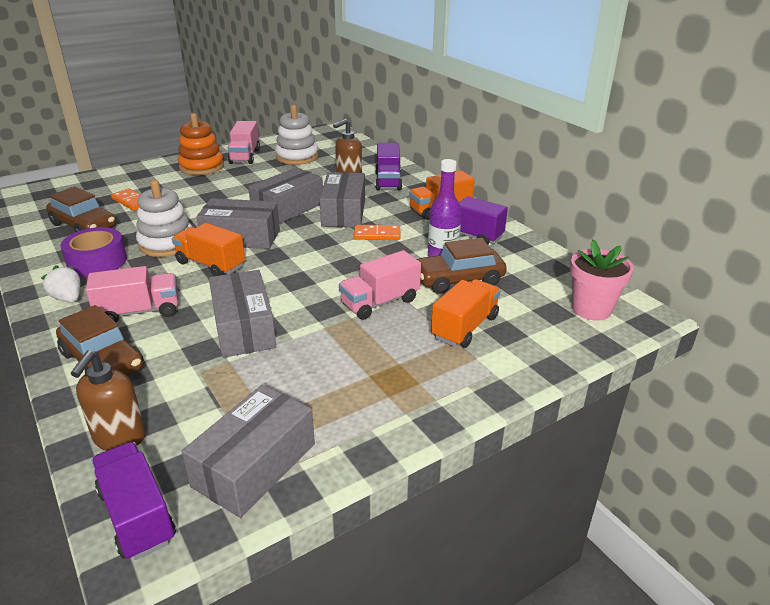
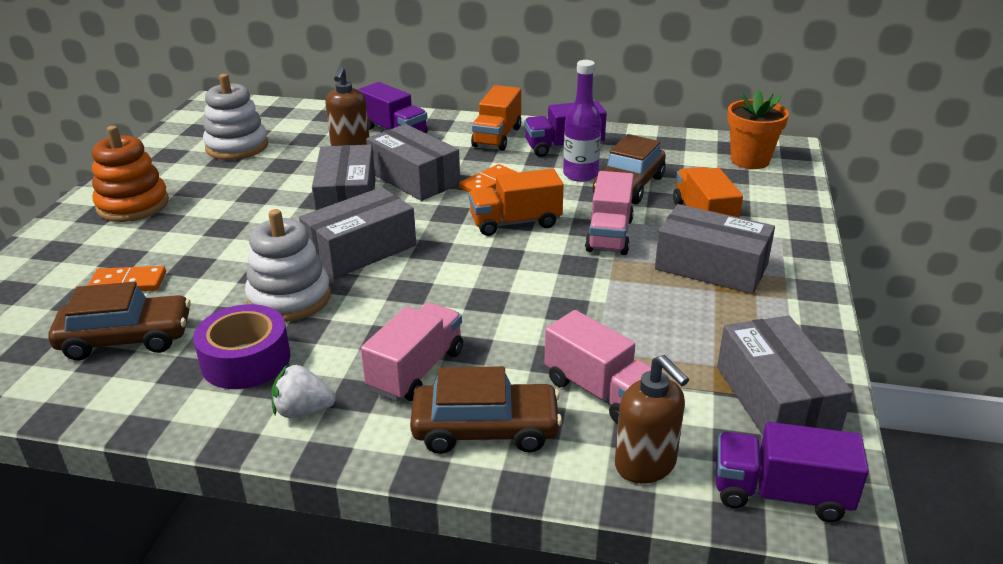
camera: 45 degrees left, 0 degrees up
orange truck [172,223,245,276] -> orange truck moved to [469,169,564,236]
grey box [209,270,276,358] -> grey box moved to [655,204,775,294]
pink truck [228,121,260,164] -> pink truck moved to [544,310,651,424]
pink flower pot [570,239,634,321] -> orange flower pot [727,90,789,169]

